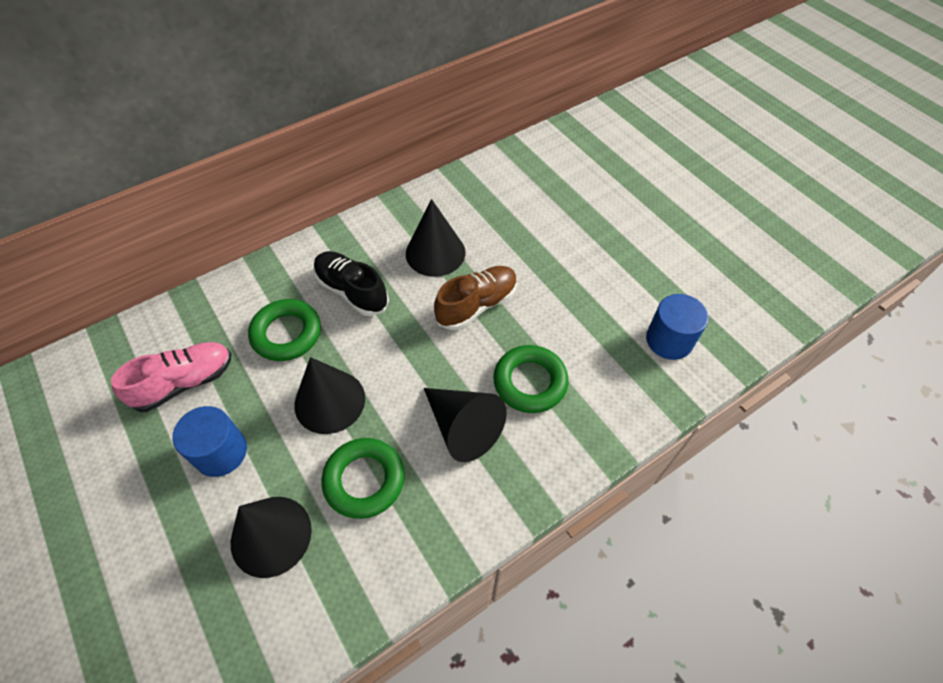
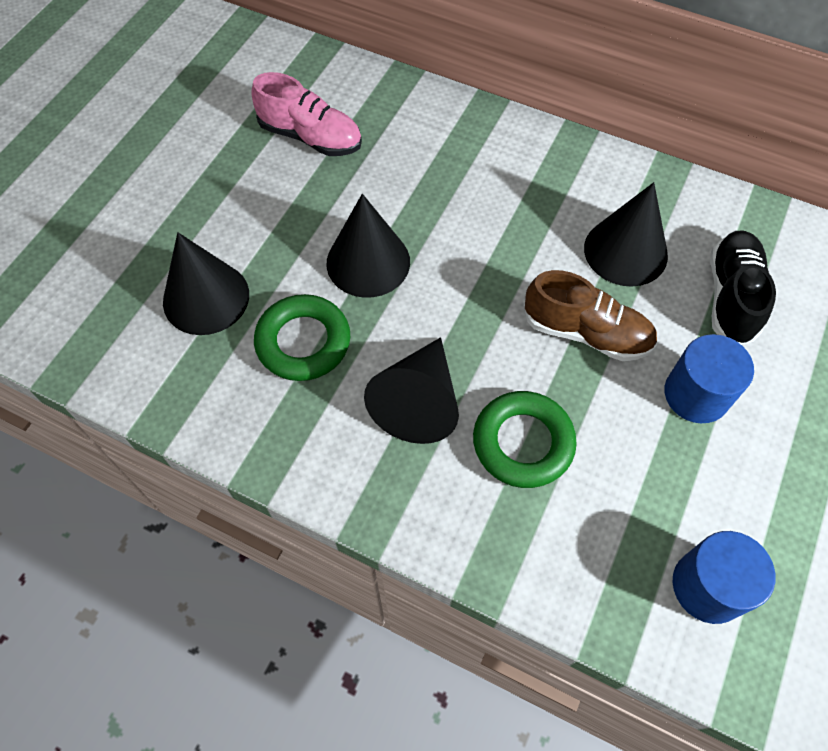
camera: 60 degrees right, 5 degrees up
blue cylinder [172,406,247,477] -> blue cylinder moved to [665,334,754,423]
green ring [248,299,321,361] -> none
black shoe [313,251,389,316] -> black shoe moved to [710,230,776,345]

